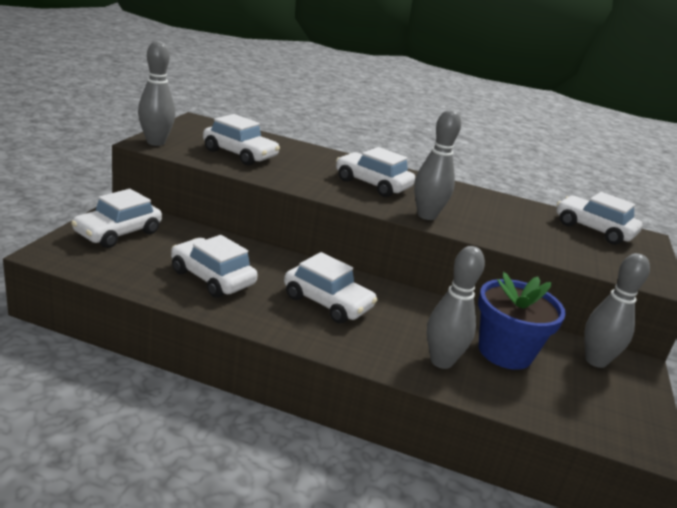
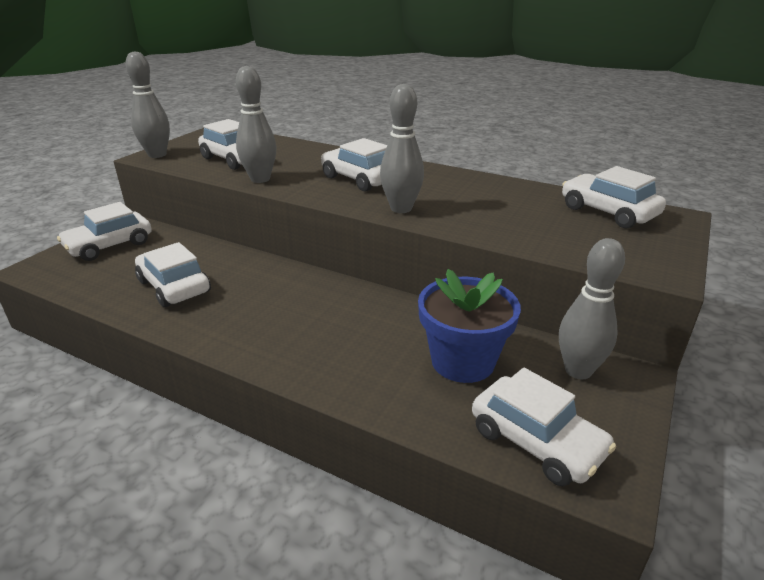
camera: 15 degrees right, 5 degrees up
white car [284,252,378,323] -> white car moved to [472,368,616,486]
grey bowling pin [427,246,485,369] -> grey bowling pin moved to [236,66,276,183]

